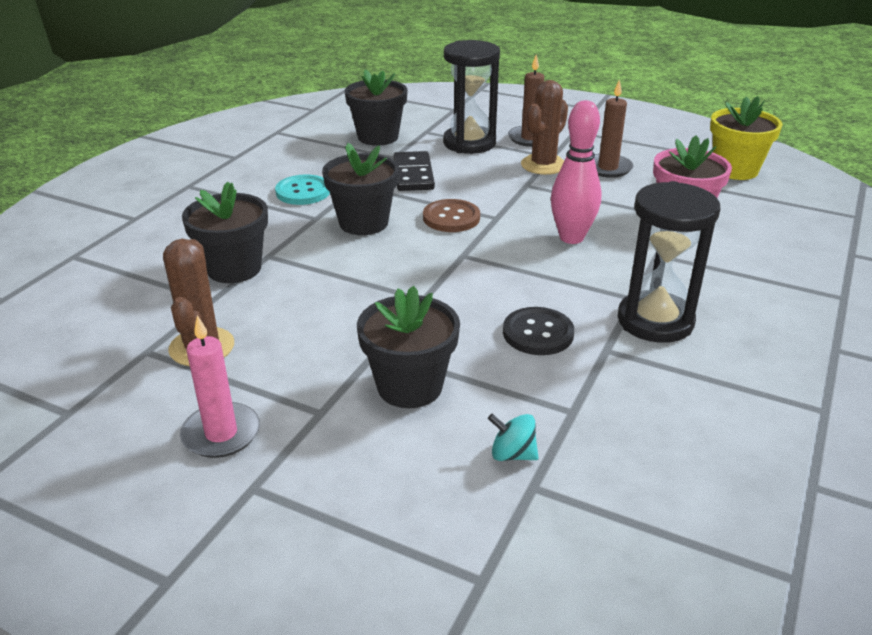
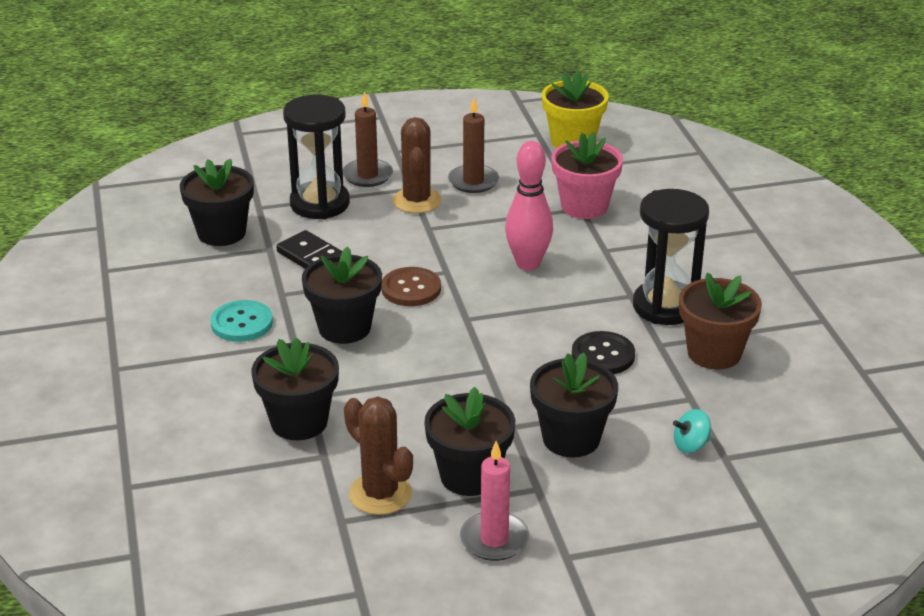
camera: 40 degrees left, 0 degrees up
none -> black flower pot [424,387,515,496]
none -> brown flower pot [679,272,762,370]

